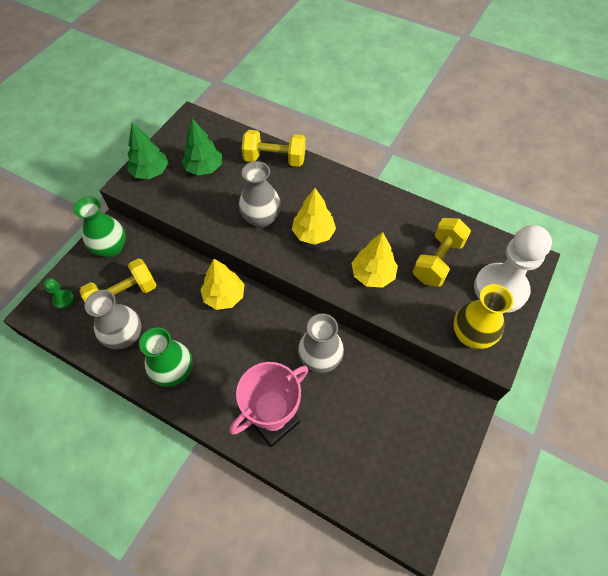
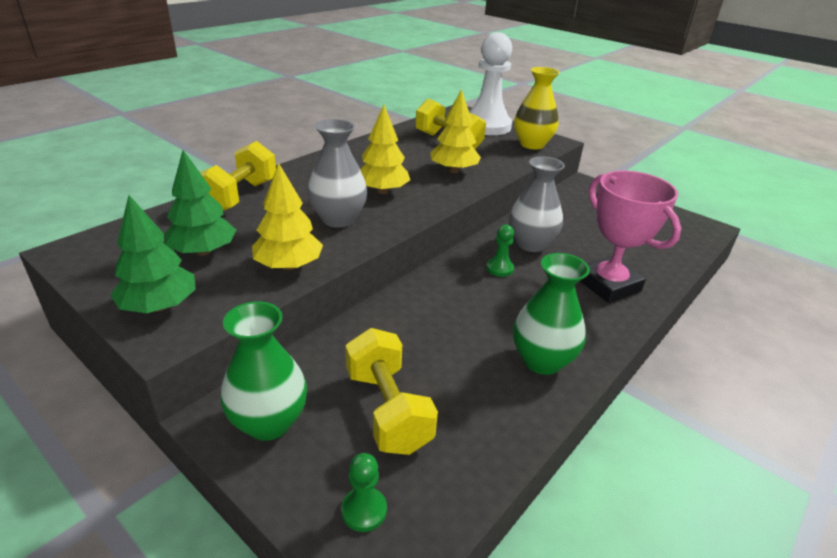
camera: 80 degrees left, 25 degrees down
grey vase [84,290,141,349] -> none
yellow tree [200,259,244,310] -> yellow tree moved to [252,163,323,270]
none -> green pawn [486,225,514,277]

